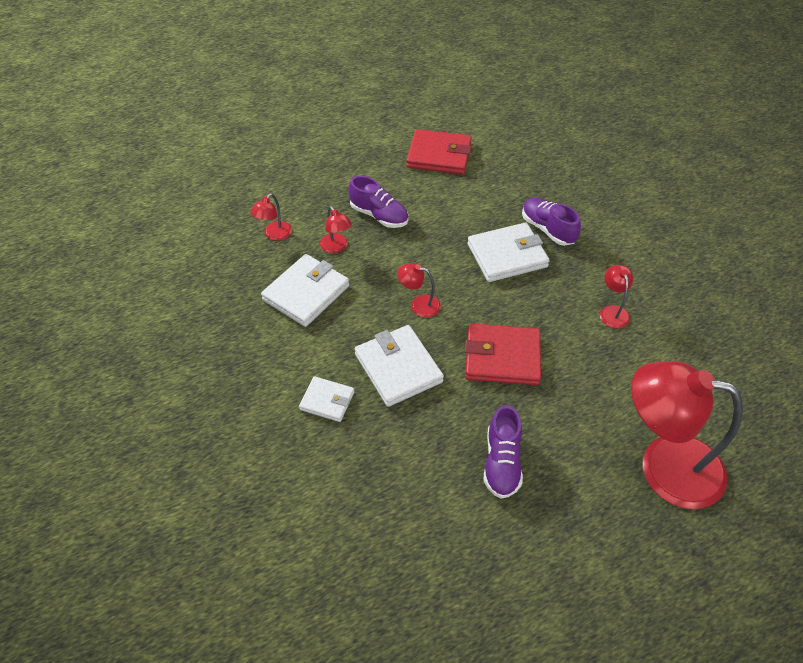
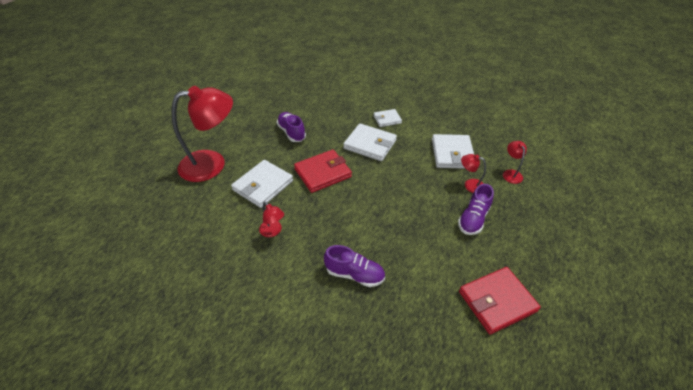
camera: 145 degrees right, 5 degrees down
purple shoe [348,176,408,228] -> purple shoe turned 60 degrees counterclockwise [458,184,494,235]
red lamp [397,263,441,318] -> none
white wallet [468,222,550,282] -> white wallet moved to [231,160,293,208]

